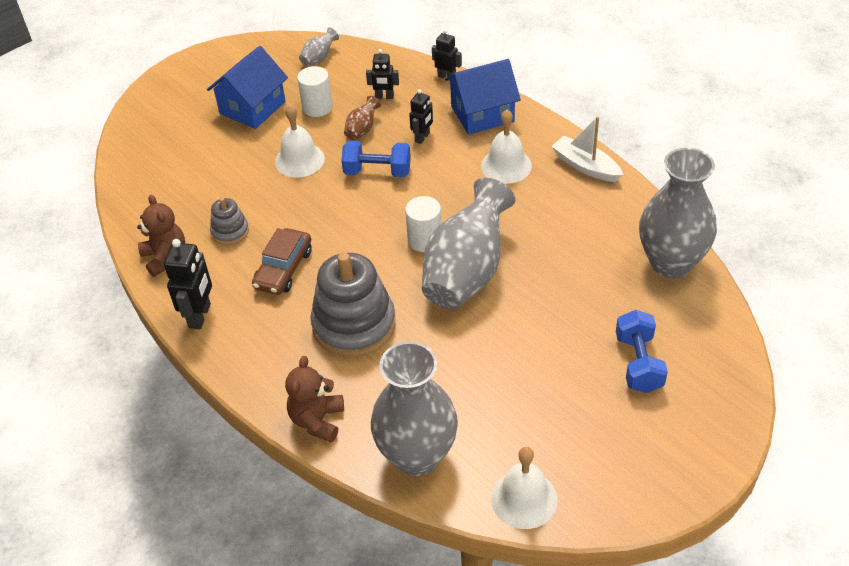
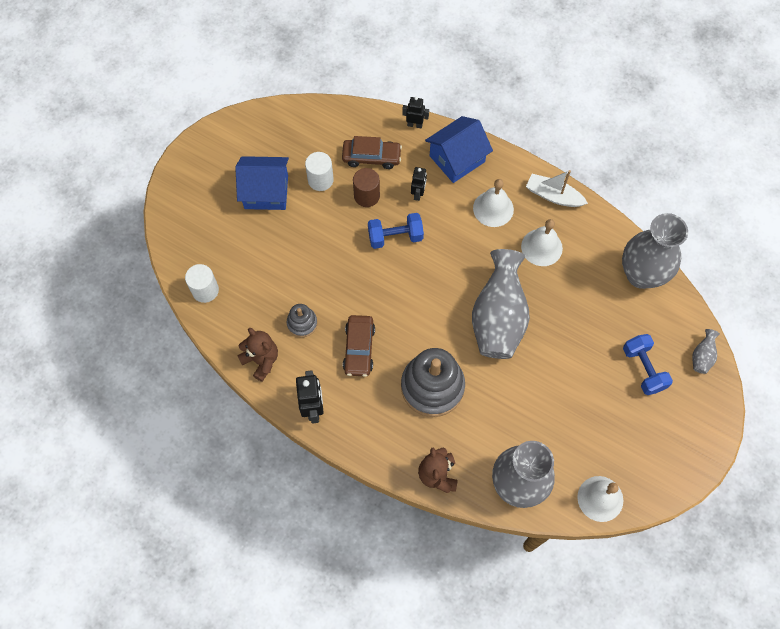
camera: 20 degrees left, 20 degrees up
blue house [207,46,288,129] -> blue house turned 75 degrees clockwise [235,156,289,210]
white bell [275,105,325,177] -> white bell moved to [521,219,563,266]
grey vase [299,27,339,67] -> grey vase moved to [692,329,720,374]
brown vase [344,96,381,140] -> brown cylinder [353,168,380,207]
black robot [366,49,399,99] -> brown car [342,136,402,169]
white cylinder [405,196,442,252] -> white cylinder moved to [185,264,219,303]

